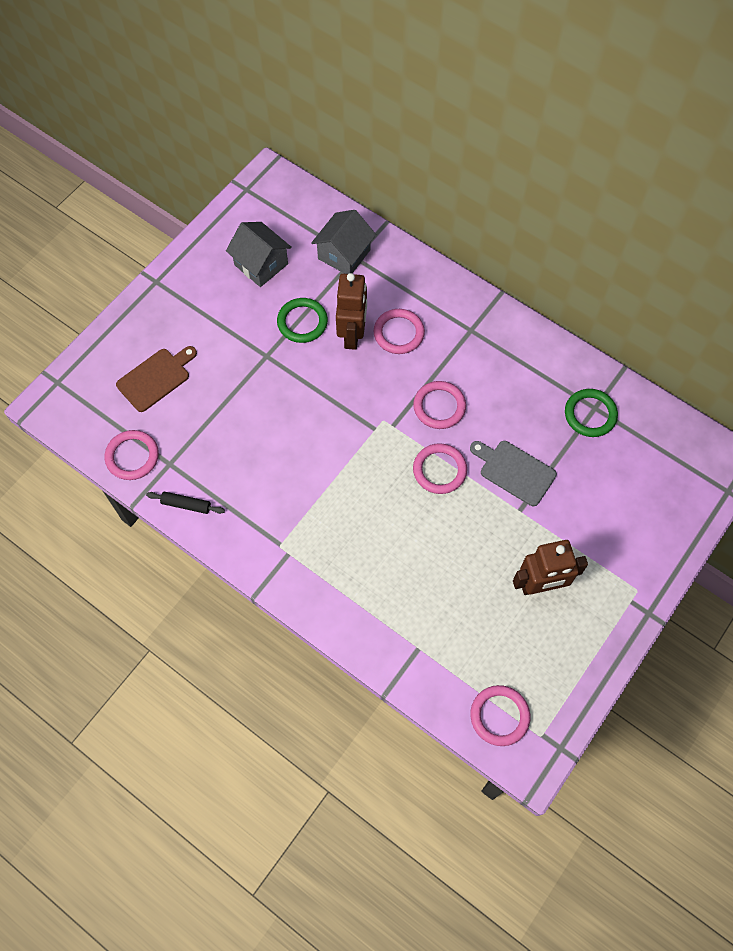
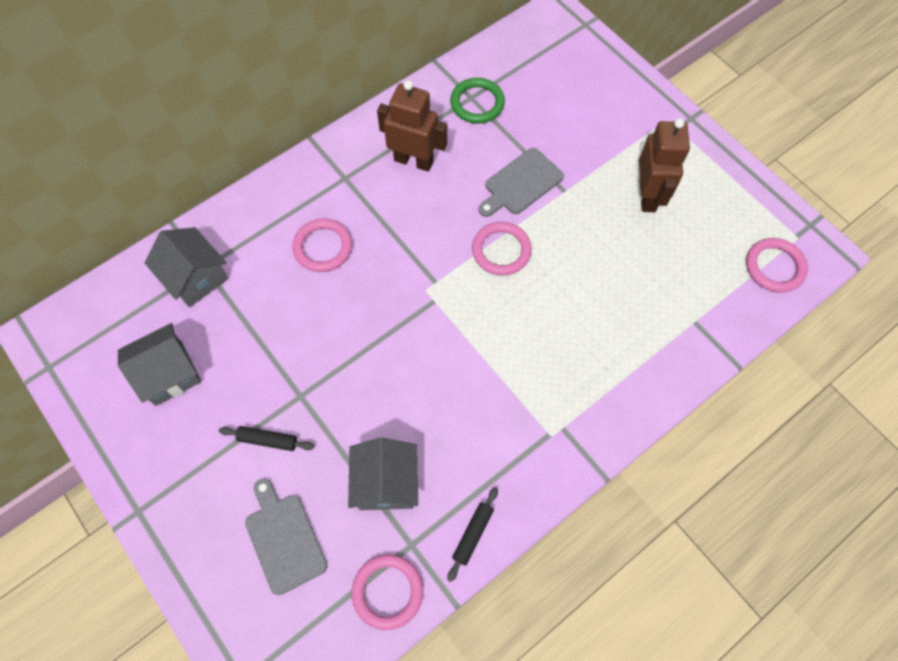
camera: 75 degrees left, 0 degrees up
brown cutting board [116,346,197,412] -> grey cutting board [245,478,328,595]
green ring [277,298,328,343] -> none
brown robot [336,273,367,350] -> brown robot moved to [377,80,447,172]
pink ring [413,381,466,429] -> none
none -> black rolling pin [219,426,314,451]
none -> grey house [348,438,418,510]

